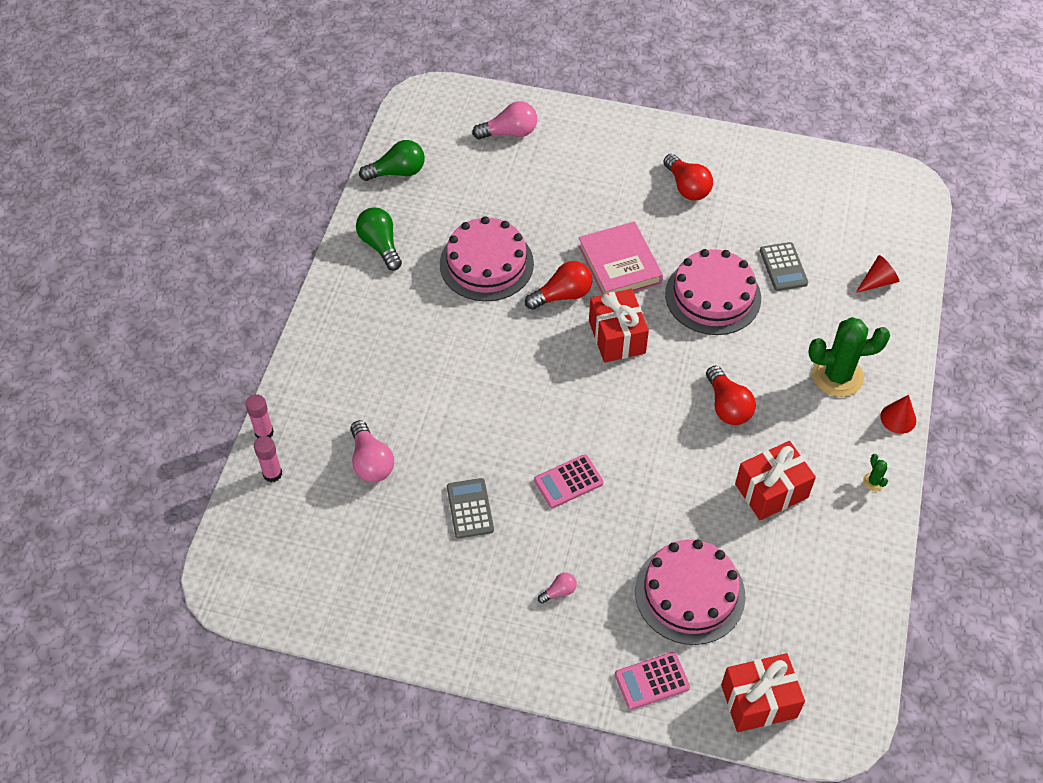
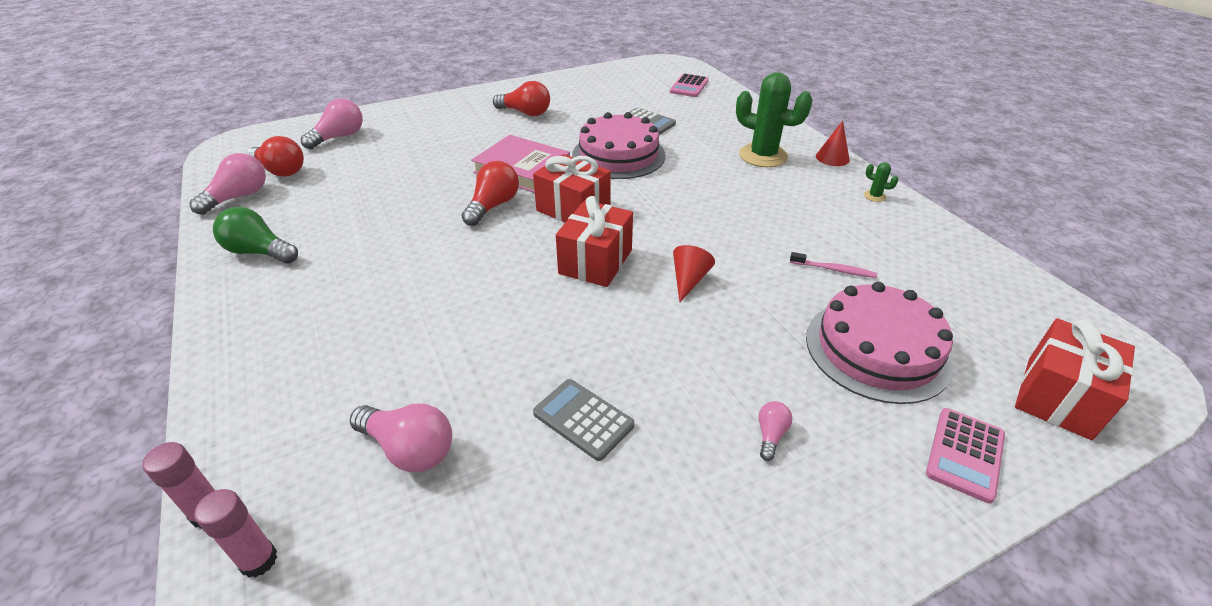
camera: 40 degrees left, 15 degrees down
green light bulb [359,140,425,181] -> pink light bulb [189,153,266,215]
pink cake [440,216,534,302] -> none
pink calculator [534,454,604,508] -> pink calculator moved to [670,74,709,97]
red light bulb [706,366,756,425] -> red light bulb moved to [247,136,304,177]
red gift [735,441,816,520] -> red gift moved to [556,196,633,287]
green cactus [808,317,890,397] -> green cactus turned 75 degrees clockwise [736,72,813,167]
red cone [856,255,899,293] -> red cone moved to [673,245,715,302]
none -> pink toothbrush [790,252,877,278]

